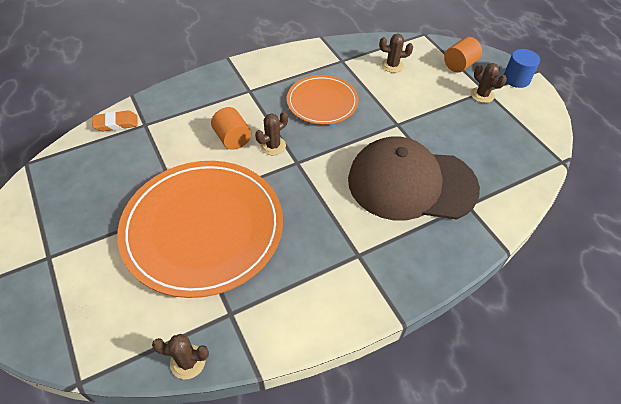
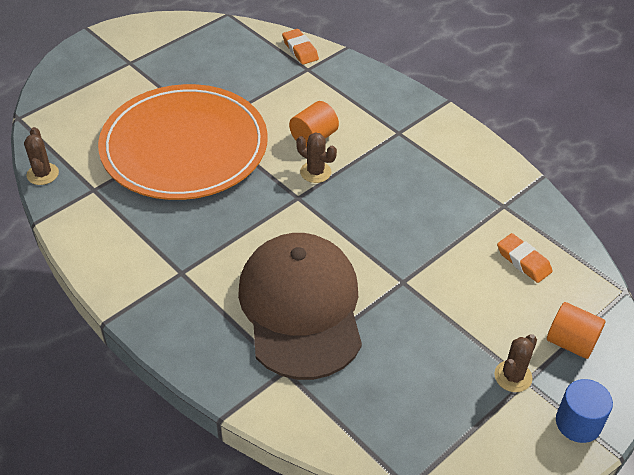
camera: 75 degrees right, 5 degrees down
orange plate [287,75,358,125] -> none
brown cactus [380,34,413,73] -> orange eraser [497,233,553,283]

